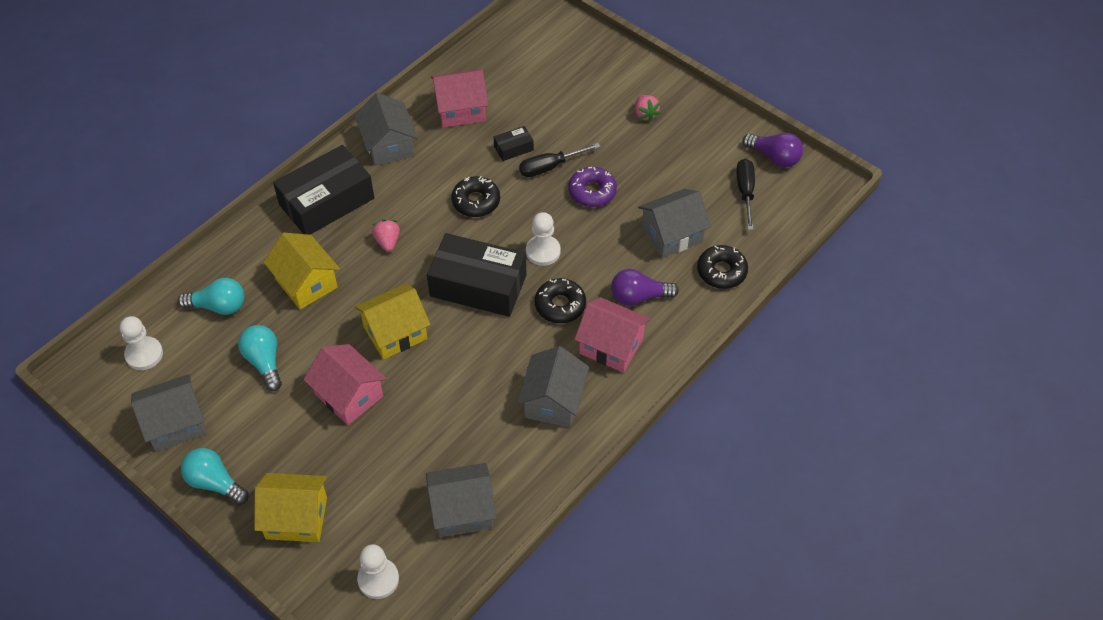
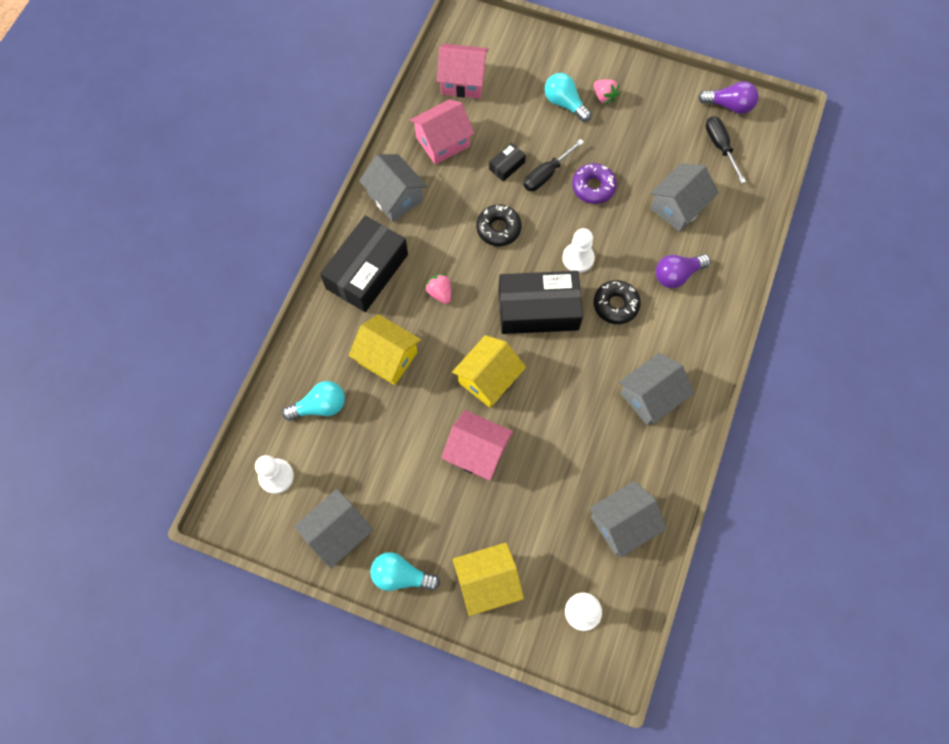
camera: 20 degrees left, 15 degrees up
turquoise light bulb [238,325,282,391] -> turquoise light bulb moved to [545,73,592,122]
grey house [517,346,589,427] -> grey house turned 60 degrees clockwise [619,353,694,425]
pink house [574,297,650,373] -> pink house moved to [437,44,489,99]
black donut [697,245,748,289] -> none

